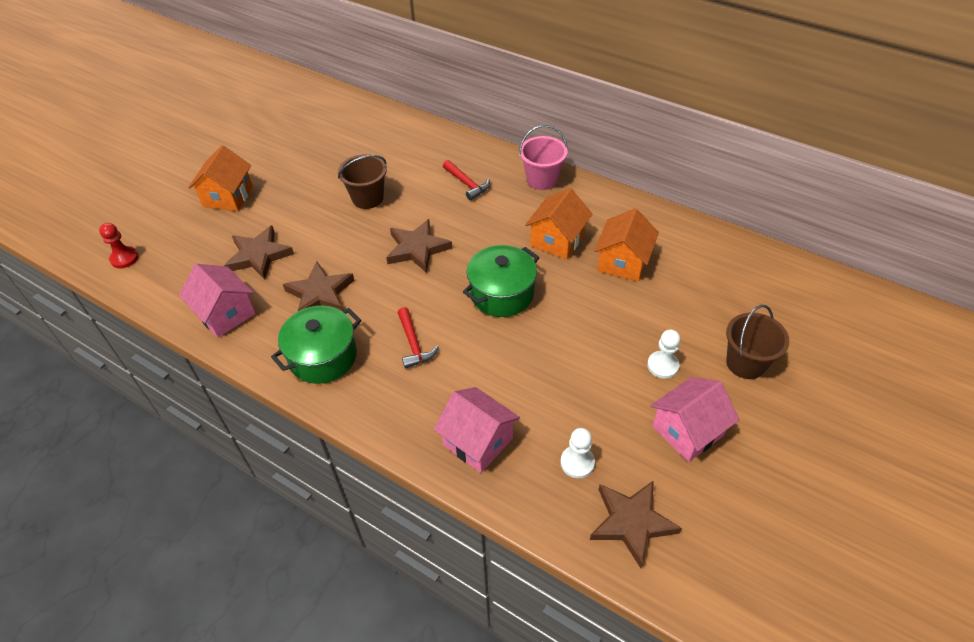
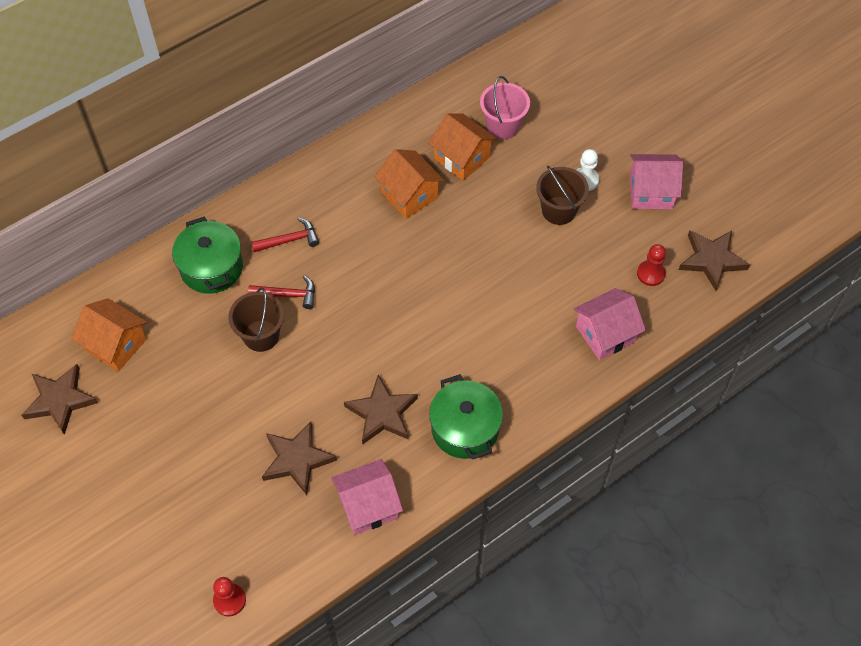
camera: 70 degrees left, 10 degrees up
orange house [188,145,253,211] -> orange house moved to [72,298,147,372]
brown star [386,219,452,273] -> brown star moved to [21,364,98,435]
red hammer [397,307,439,369] -> red hammer moved to [248,275,315,309]
green pot [463,245,539,317] -> green pot moved to [172,217,243,294]
pink bucket [519,125,568,190] -> pink bucket moved to [480,76,530,139]
white pawn [560,428,595,478] -> red pawn [637,244,666,286]
pink house [651,377,739,462] -> pink house turned 75 degrees counterclockwise [629,154,683,209]
brown bucket [726,305,789,379] -> brown bucket moved to [536,166,589,225]

